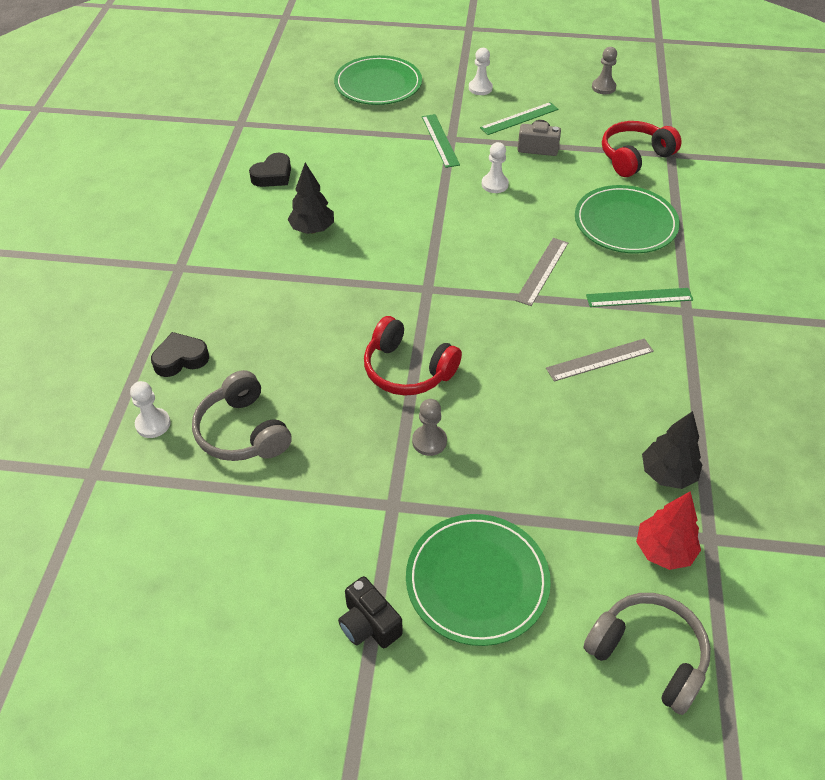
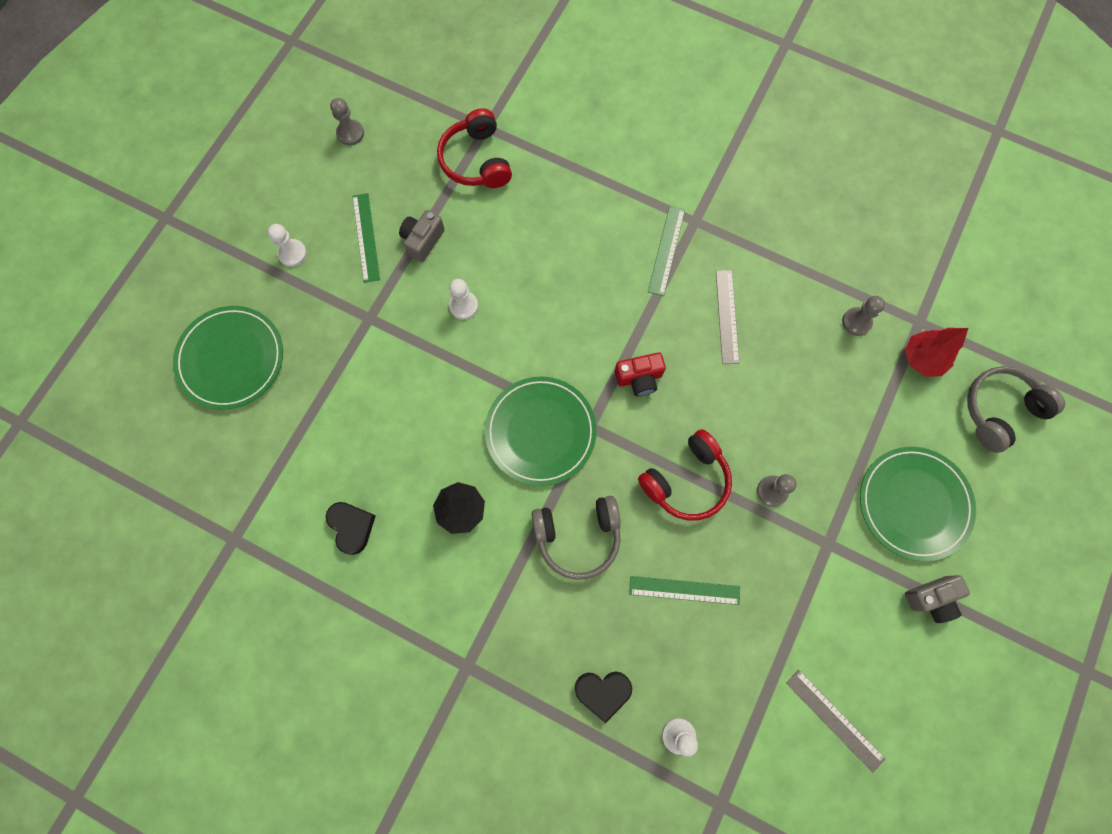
camera: 70 degrees left, 25 degrees up
black heart [151,332,209,377] -> black heart turned 90 degrees counterclockwise [575,671,632,723]
grey headphones [192,370,292,461] -> grey headphones moved to [531,496,621,580]
black camera [338,576,403,648] -> grey camera [905,575,970,623]
green ruler [422,114,460,168] -> green ruler moved to [629,576,740,605]
grey ruler [515,238,568,306] -> grey ruler moved to [786,670,885,773]
green plate [575,185,680,254] -> green plate moved to [485,377,597,486]
black tree [642,411,702,489] -> grey pawn [842,296,885,336]
none -> red camera [615,352,666,396]

